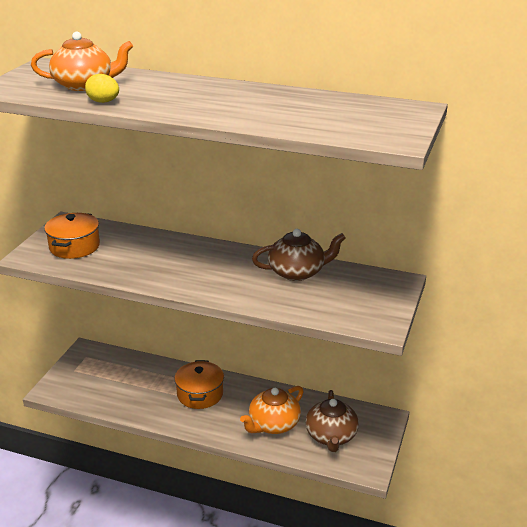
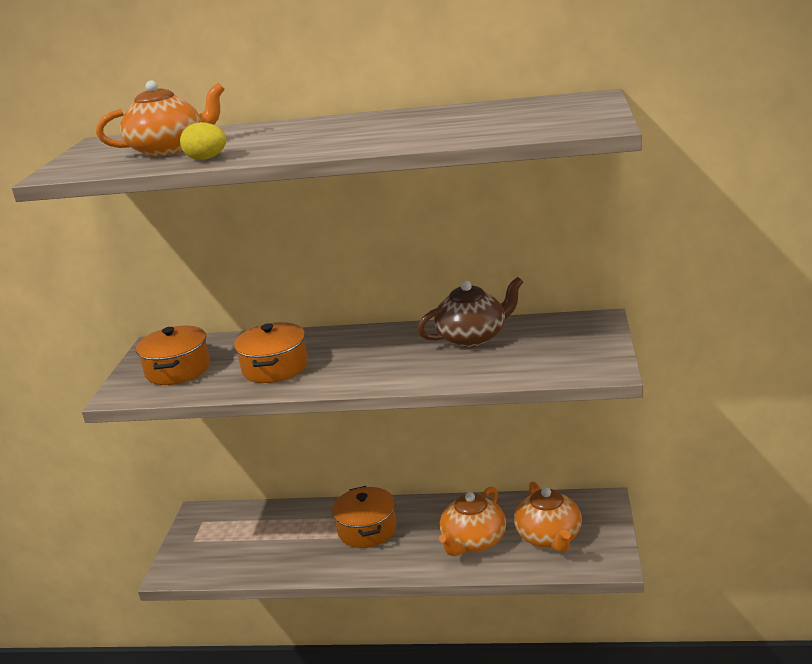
camera: 10 degrees left, 5 degrees down
brown teapot [305,390,359,452] -> orange teapot [514,481,582,553]
none -> orange pot [234,322,308,383]

